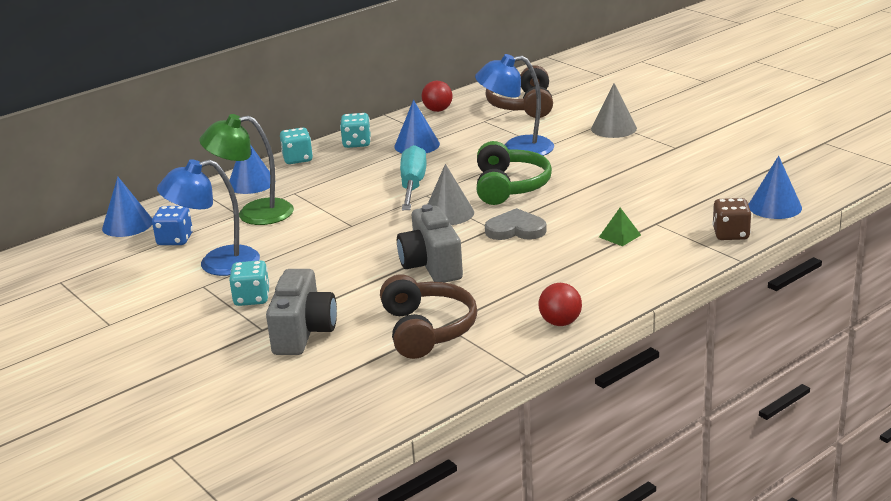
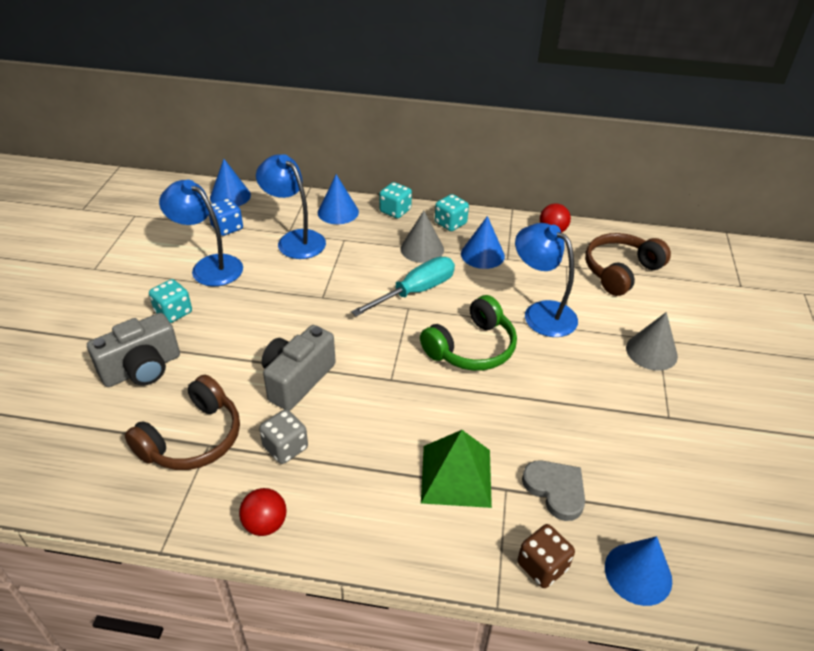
camera: 45 degrees right, 15 degrees up
green lamp [200,114,294,225] -> blue lamp [256,154,326,259]
grey cone [428,164,474,225] -> grey cone moved to [401,211,444,263]
grey heart [485,208,547,240] -> grey heart moved to [522,460,585,521]
green pyramid [599,208,641,246] -> green pyramid [421,430,492,508], size x2.05
none -> grey dice [259,409,308,464]

